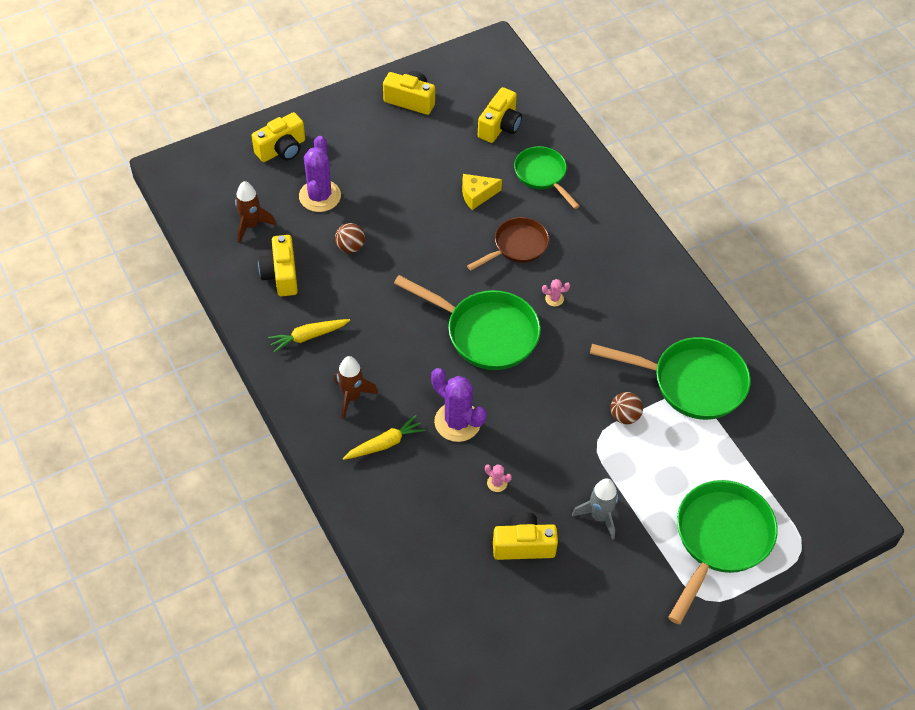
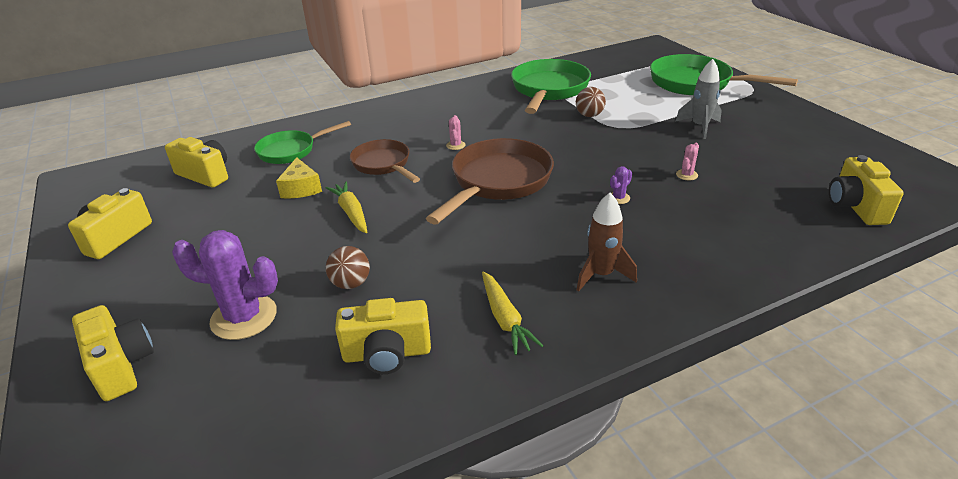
camera: 85 degrees left, 20 degrees down
brown rocket [235,181,276,243] -> none
yellow carrot [343,415,425,460] -> yellow carrot moved to [326,181,367,233]
green pan [394,275,541,370] -> brown pan [426,138,554,225]
purple cactus [431,368,487,442] -> purple cactus [610,166,632,204], size x0.43
yellow camera [493,512,558,560] -> yellow camera moved to [829,155,904,225]

